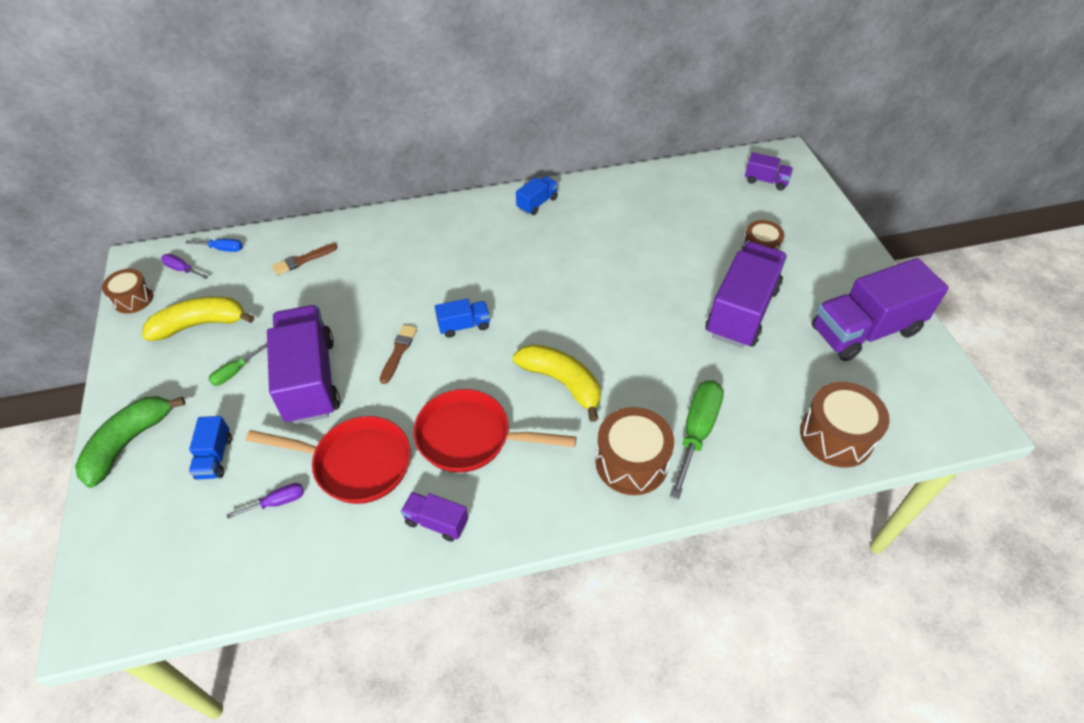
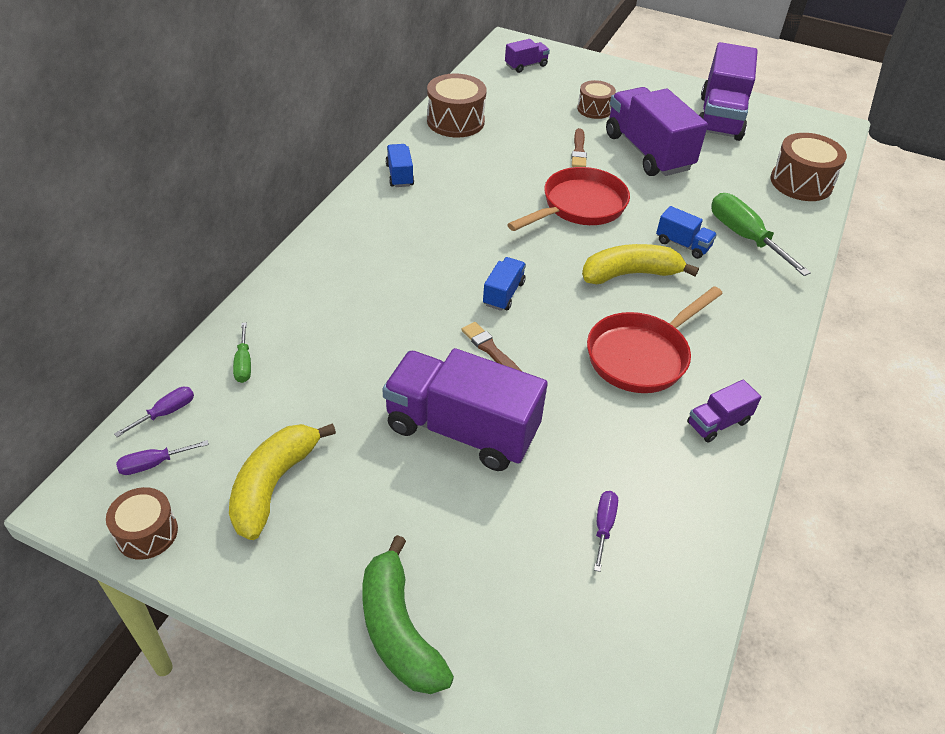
camera: 55 degrees left, 5 degrees down
blue screwdriver [186,239,243,252] -> purple screwdriver [114,387,194,437]
blue truck [189,416,232,479] -> blue truck moved to [656,206,717,259]
green screwdriver [208,343,267,386] -> green screwdriver moved to [233,323,251,383]
red pan [246,416,411,504] -> red pan moved to [507,167,630,231]
brown brush [272,243,338,275] -> brown brush moved to [571,128,587,167]
brown drum [596,407,674,495] -> brown drum moved to [427,73,487,138]

